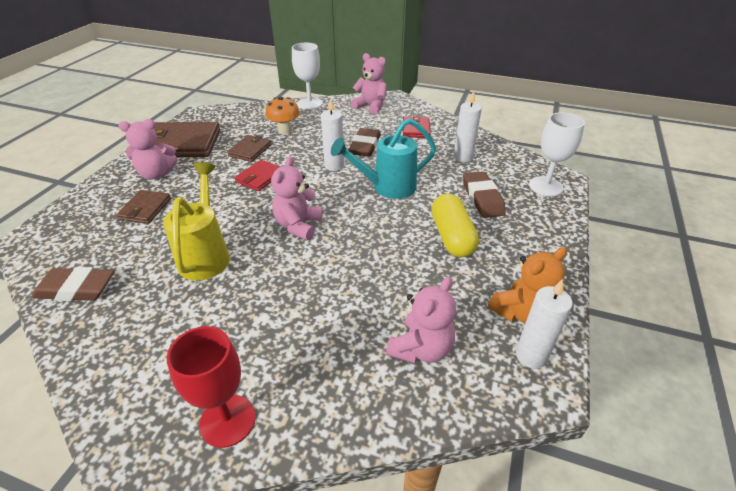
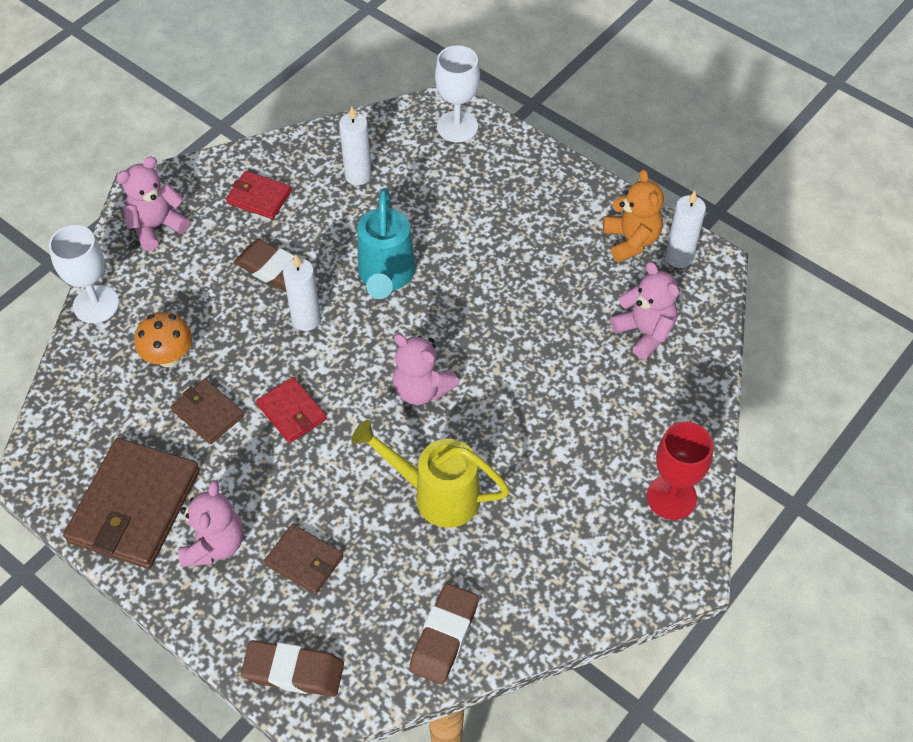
camera: 70 degrees left, 15 degrees up
yellow capsule [431,194,479,257] -> none
brown eraser [463,171,506,218] -> brown eraser moved to [241,640,344,697]

